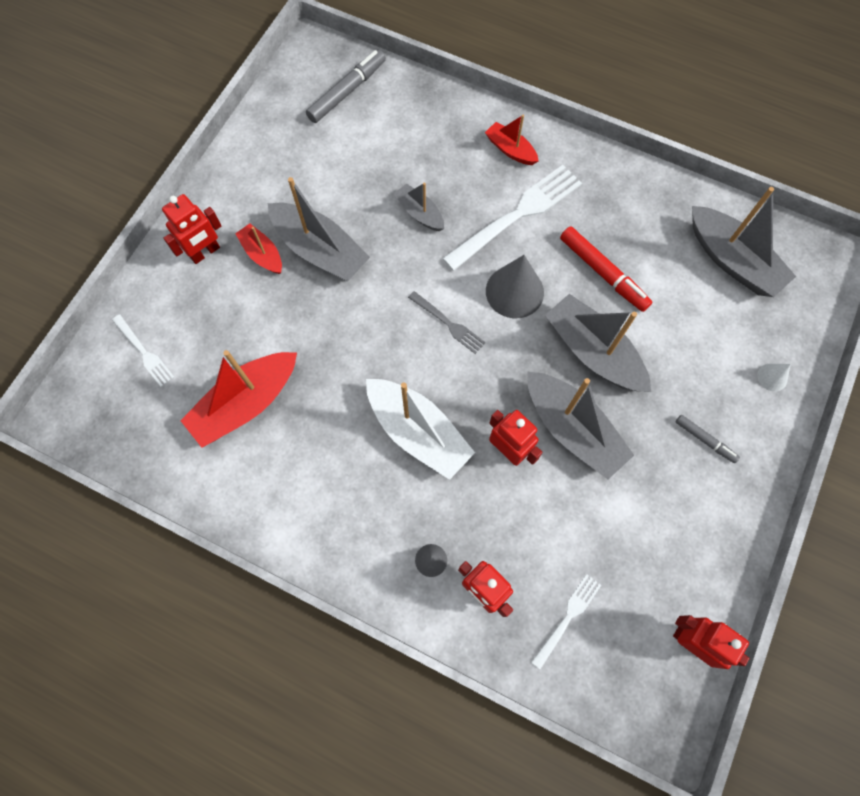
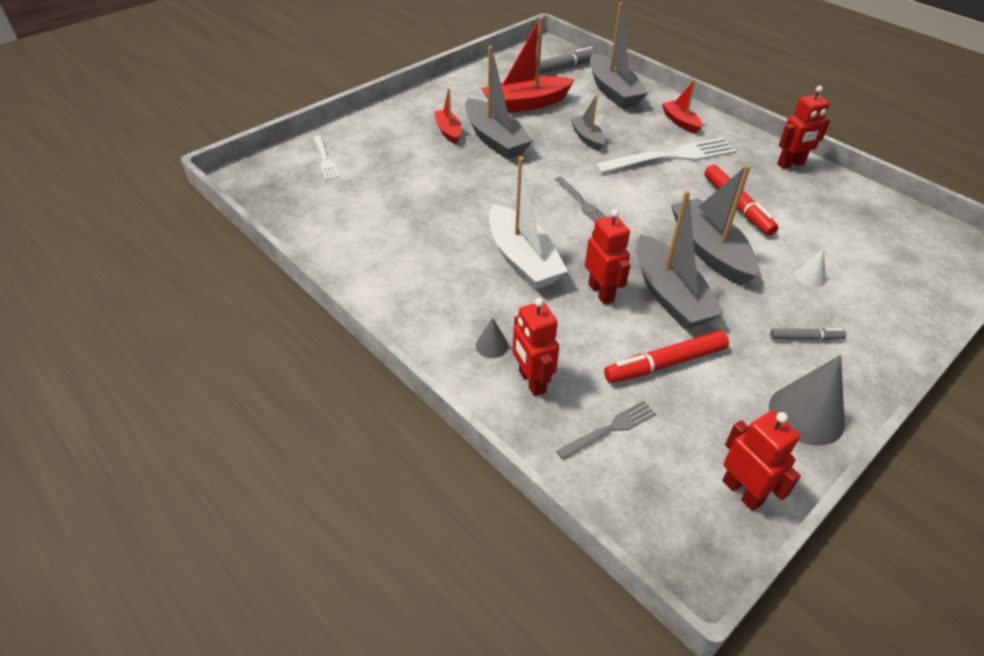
camera: 20 degrees right, 25 degrees down
red robot [162,194,222,264] -> red robot moved to [777,86,830,169]
red boat [180,350,297,448] -> red boat moved to [481,17,575,113]
grey cone [486,255,544,318] -> grey cone moved to [769,355,845,446]
white fork [531,574,601,669] -> grey fork [556,401,656,460]
grey marker [676,415,740,463] -> grey marker turned 60 degrees counterclockwise [770,328,846,340]
grey boat [692,187,796,297] -> grey boat moved to [590,3,648,109]
white cone [757,364,791,391] -> white cone moved to [795,249,826,287]
none -> red marker [604,331,729,383]

